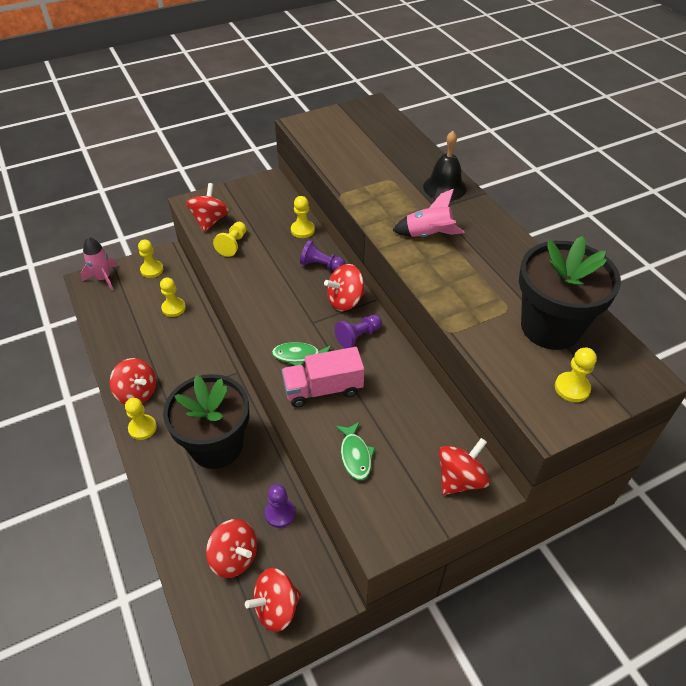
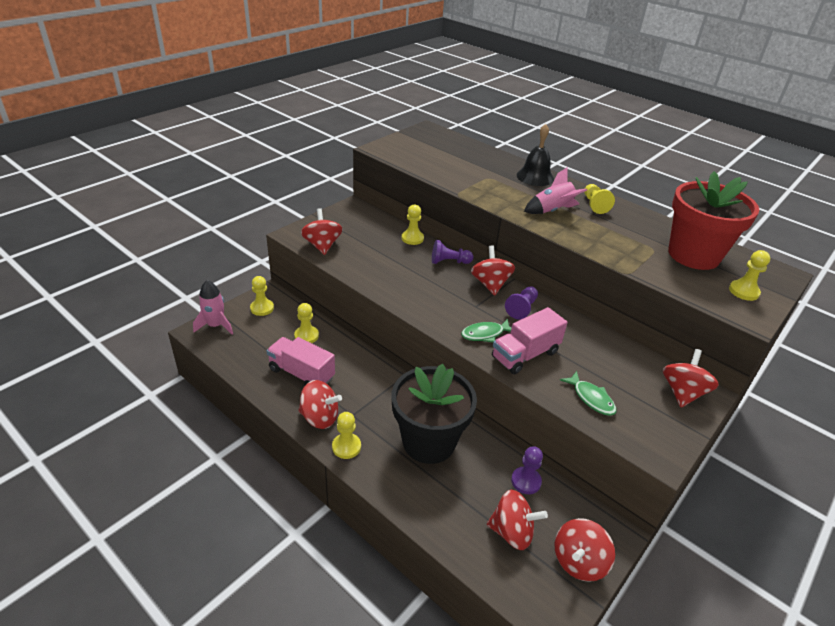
camera: 25 degrees left, 10 degrees down
yellow pawn [213,222,246,257] -> yellow pawn moved to [584,184,615,214]
red spinning top [324,264,365,311] -> red spinning top turned 135 degrees clockwise [471,245,515,295]
black flower pot [519,236,621,350] -> red flower pot [668,171,759,270]
none -> pink truck [266,337,335,385]

